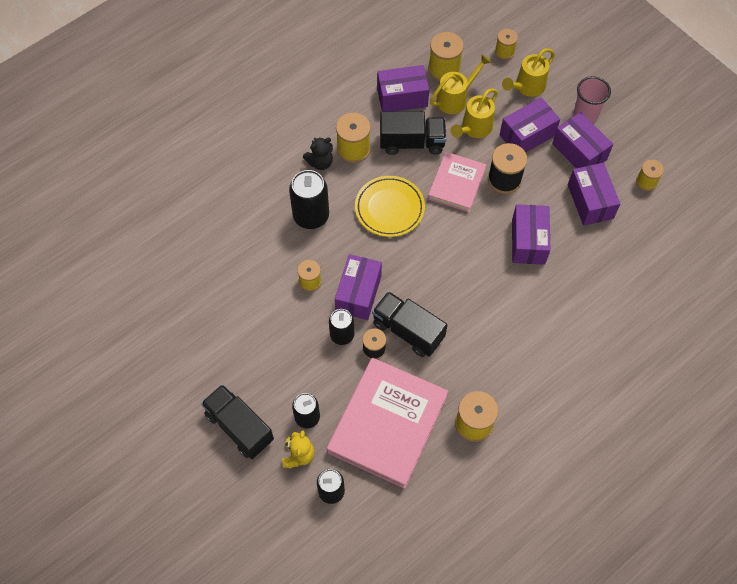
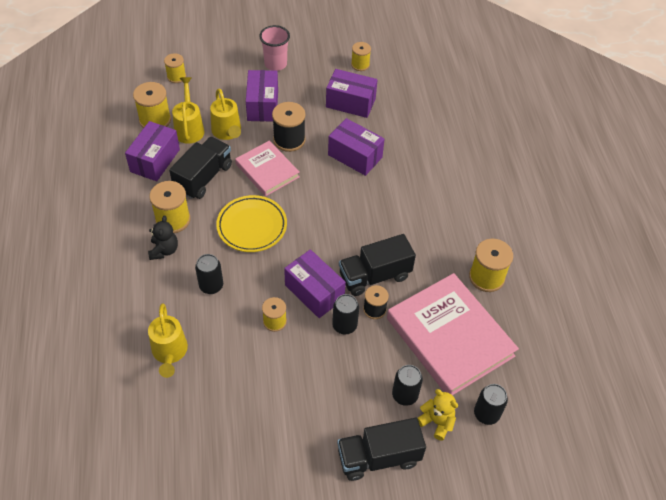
camera: 60 degrees left, 10 degrees down
black can [289,170,329,229] -> black can [195,254,223,294], size x0.64
yellow watering can [502,48,555,97] -> yellow watering can moved to [148,303,188,378]
purple box [552,112,613,168] -> none

